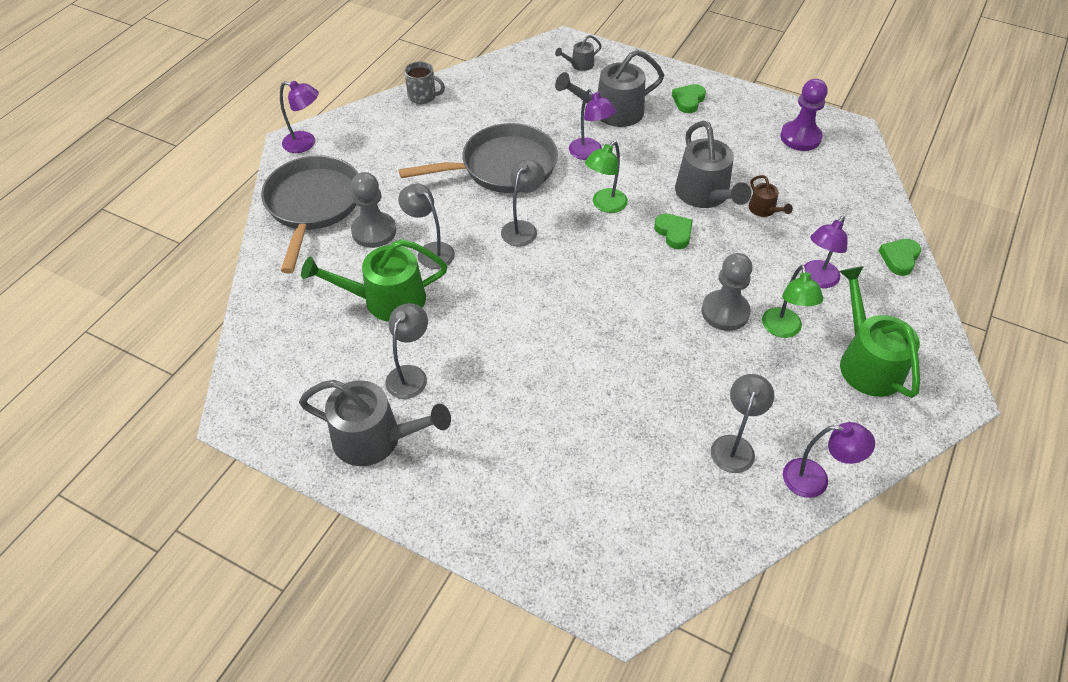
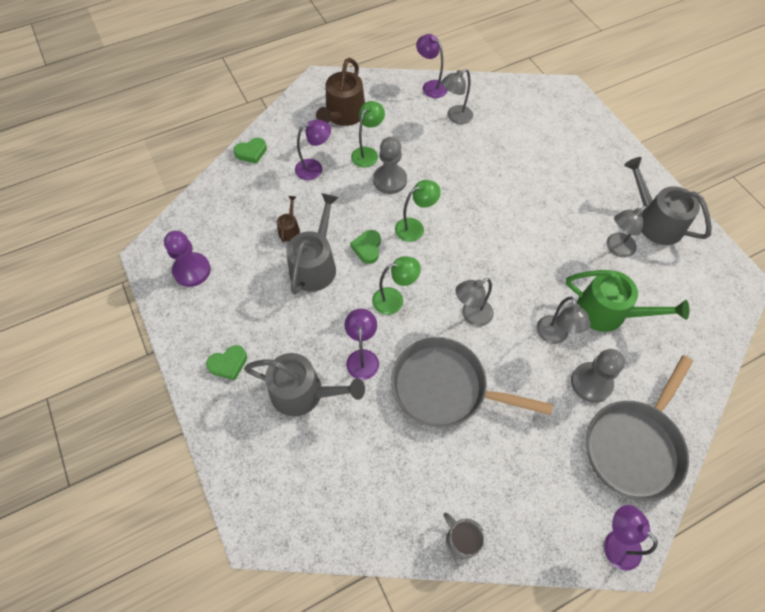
camera: 145 degrees left, 10 degrees up
grey watering can [555,35,602,71] -> none
green watering can [839,266,920,398] -> brown watering can [316,58,365,126]
none -> green lamp [395,180,441,242]

